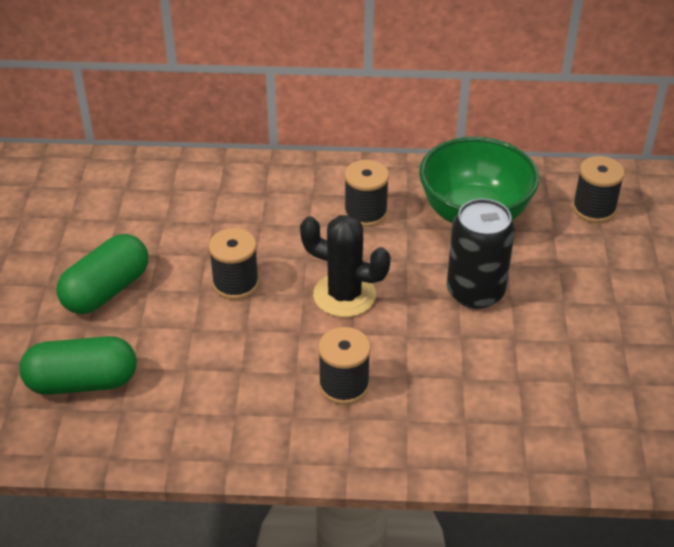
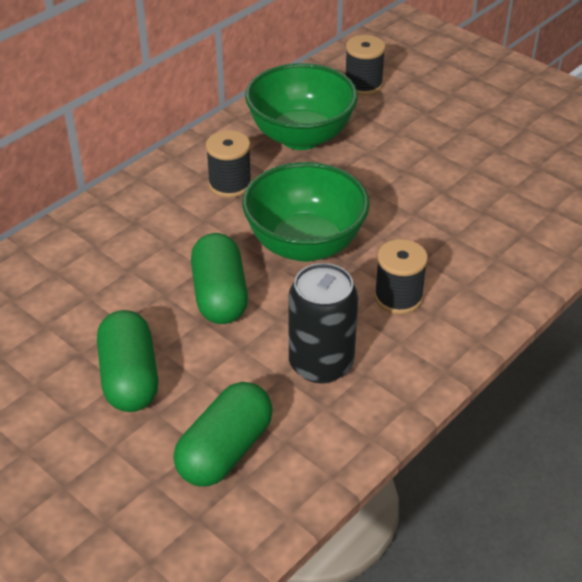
camera: 50 degrees left, 0 degrees up
black spool [208,228,259,300] -> green capsule [191,233,248,324]
black cactus [300,215,391,317] -> green bowl [242,162,370,262]
black can [447,199,515,309] -> black can moved to [289,263,358,383]

